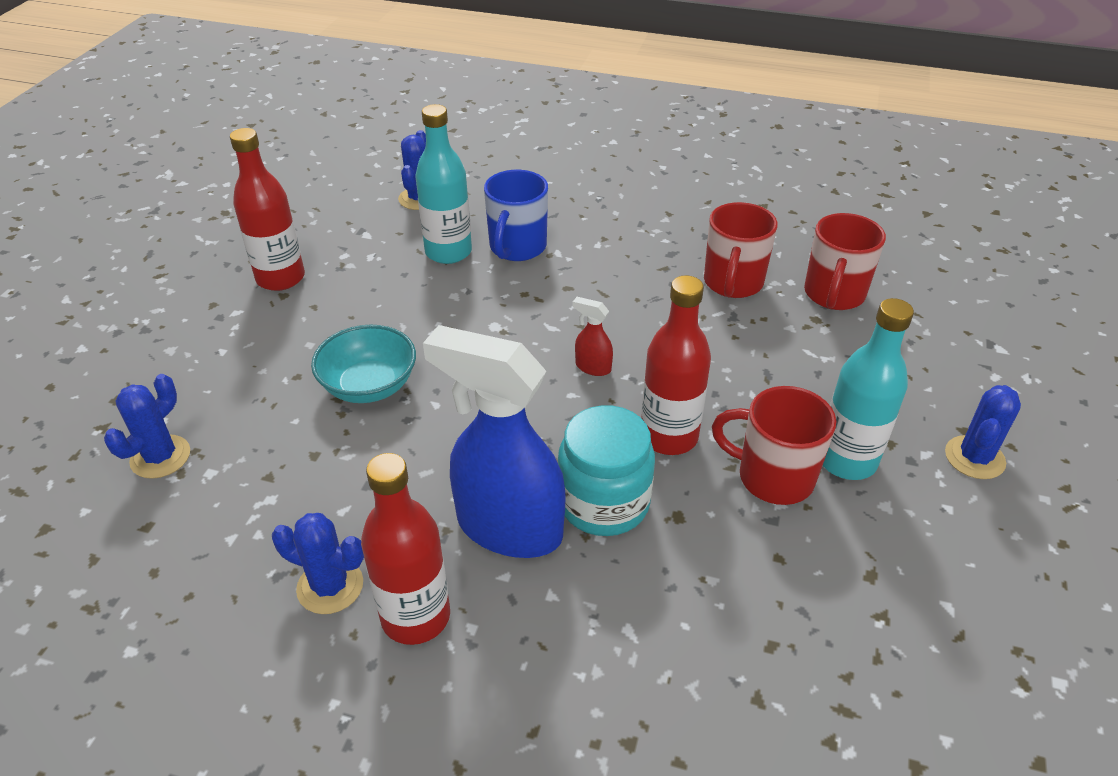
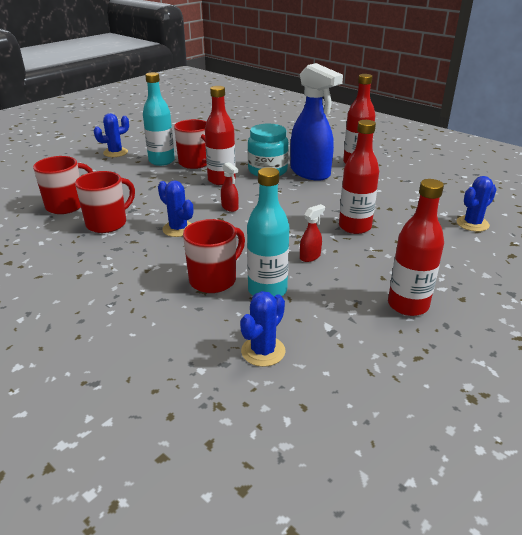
camera: 155 degrees left, 10 degrees down
blue cactus [272,513,364,614] -> blue cactus moved to [158,180,194,237]
turquoise bowl [311,325,416,403] -> red bottle [339,120,379,234]
blue mug [484,170,548,261] -> red mug [183,219,245,293]
none -> red spray bottle [300,204,325,262]

